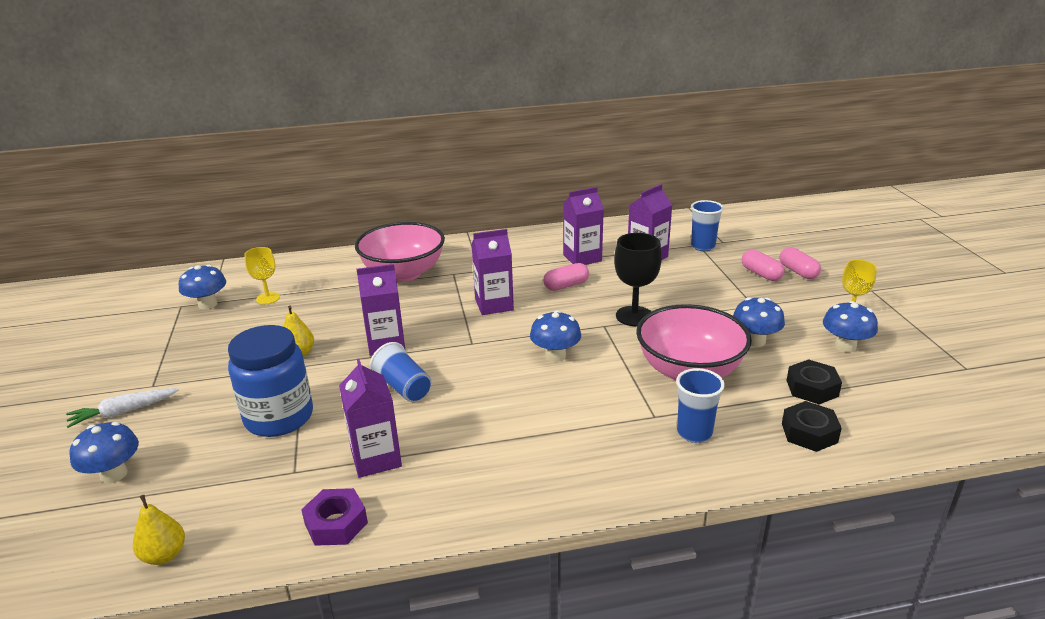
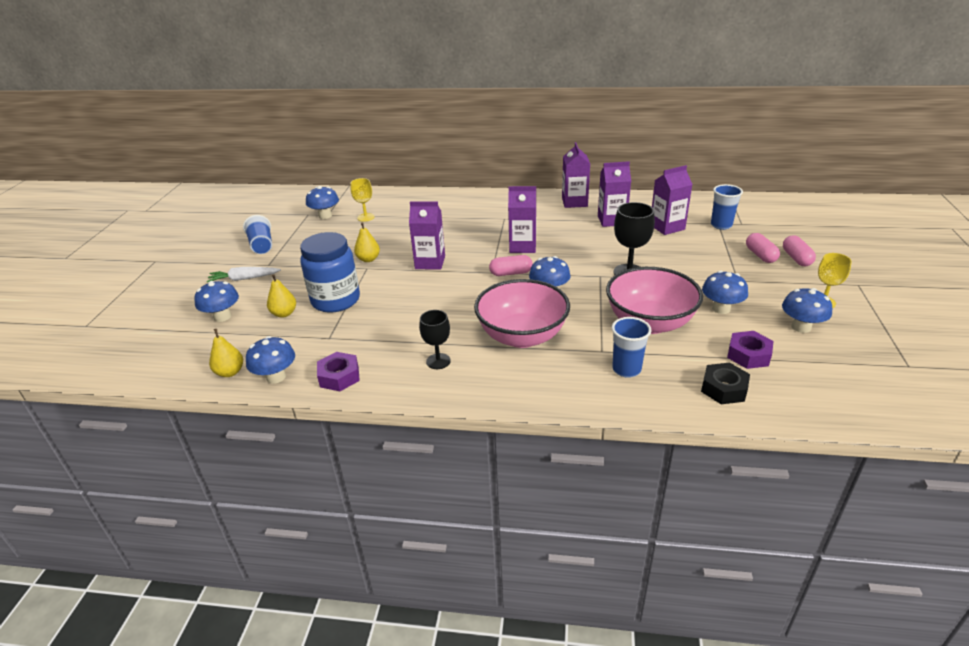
camera: 20 degrees right, 5 degrees up
purple carton [339,359,402,478] -> purple carton moved to [562,142,590,208]
pink bowl [355,222,445,282] -> pink bowl moved to [474,279,570,348]
blue cup [369,342,431,402] -> blue cup moved to [243,215,272,254]
pink capsule [543,263,589,291] -> pink capsule moved to [489,255,533,276]
black nut [786,359,842,404] -> purple nut [727,331,773,369]
none -> blue mushroom [246,336,295,384]
none -> yellow pear [267,274,296,318]
none -> black goblet [419,310,451,369]

